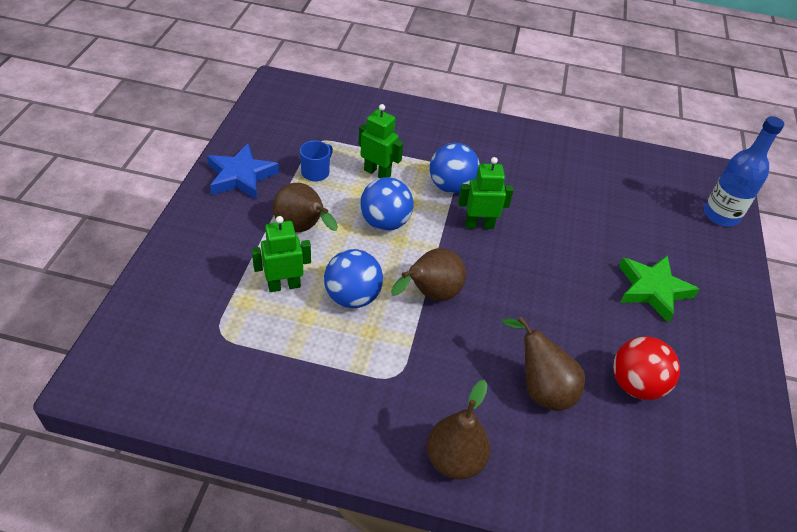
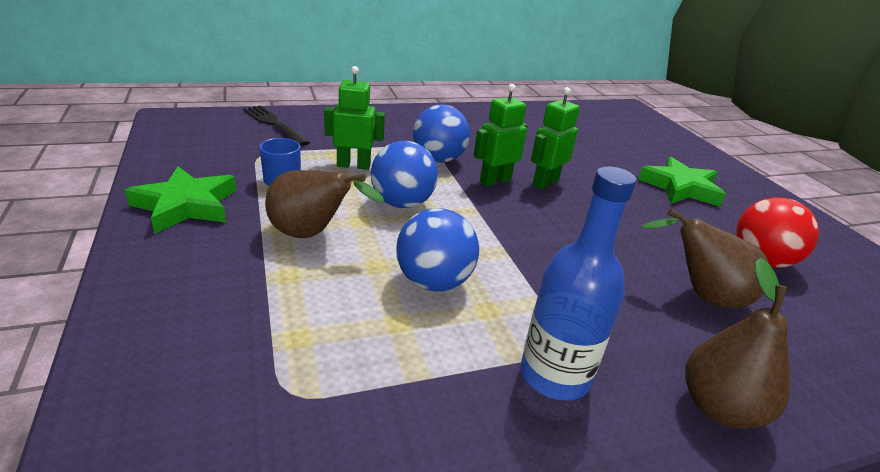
camera: 30 degrees left, 15 degrees down
blue star [207,143,279,200] -> green star [125,167,236,234]
green robot [252,216,311,292] -> green robot moved to [531,87,580,190]
brown pear [391,248,466,301] -> none
blue bottle [704,116,784,226] -> blue bottle moved to [521,166,636,401]
none -> black fork [243,105,310,146]

